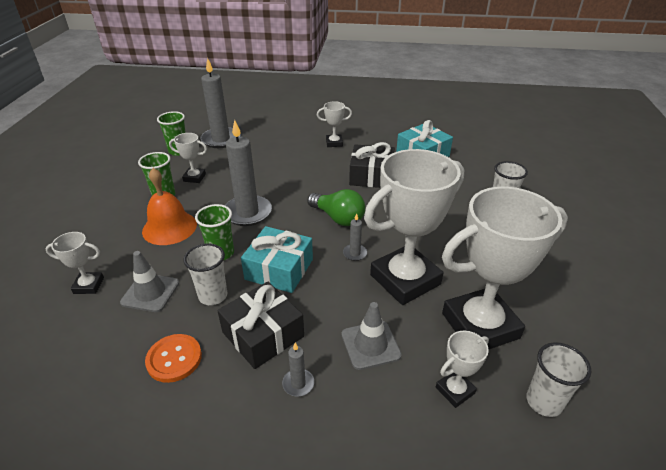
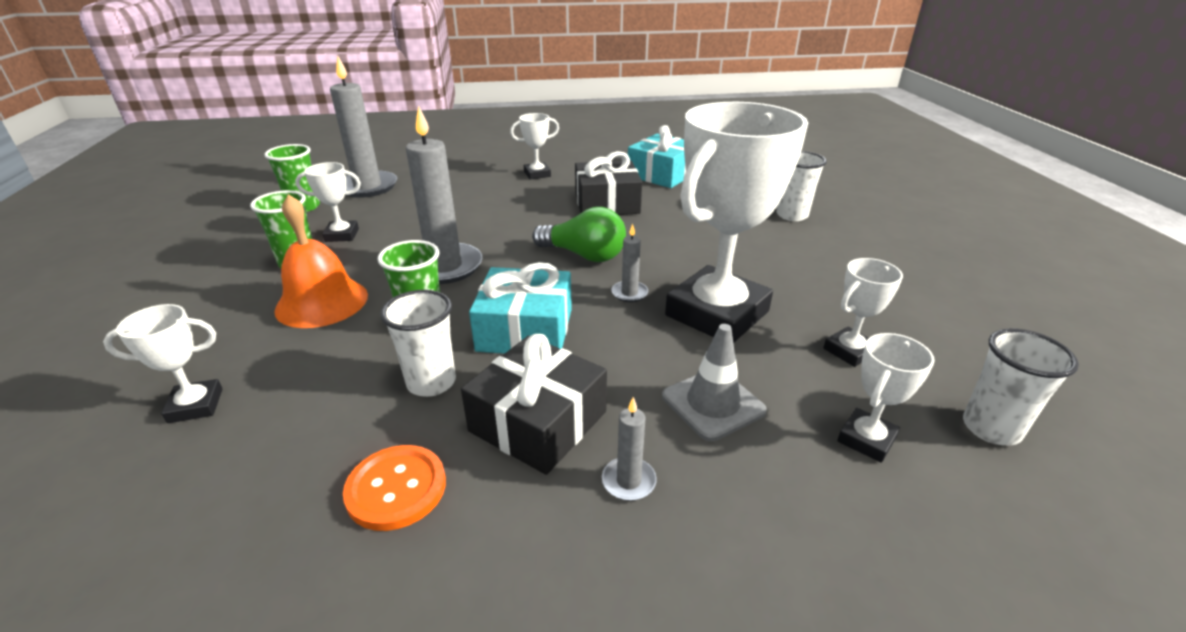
camera: 15 degrees left, 5 degrees down
grey traffic cone [120,251,179,312] -> none
white trophy [442,187,568,350] -> white trophy [823,258,903,367], size x0.44

